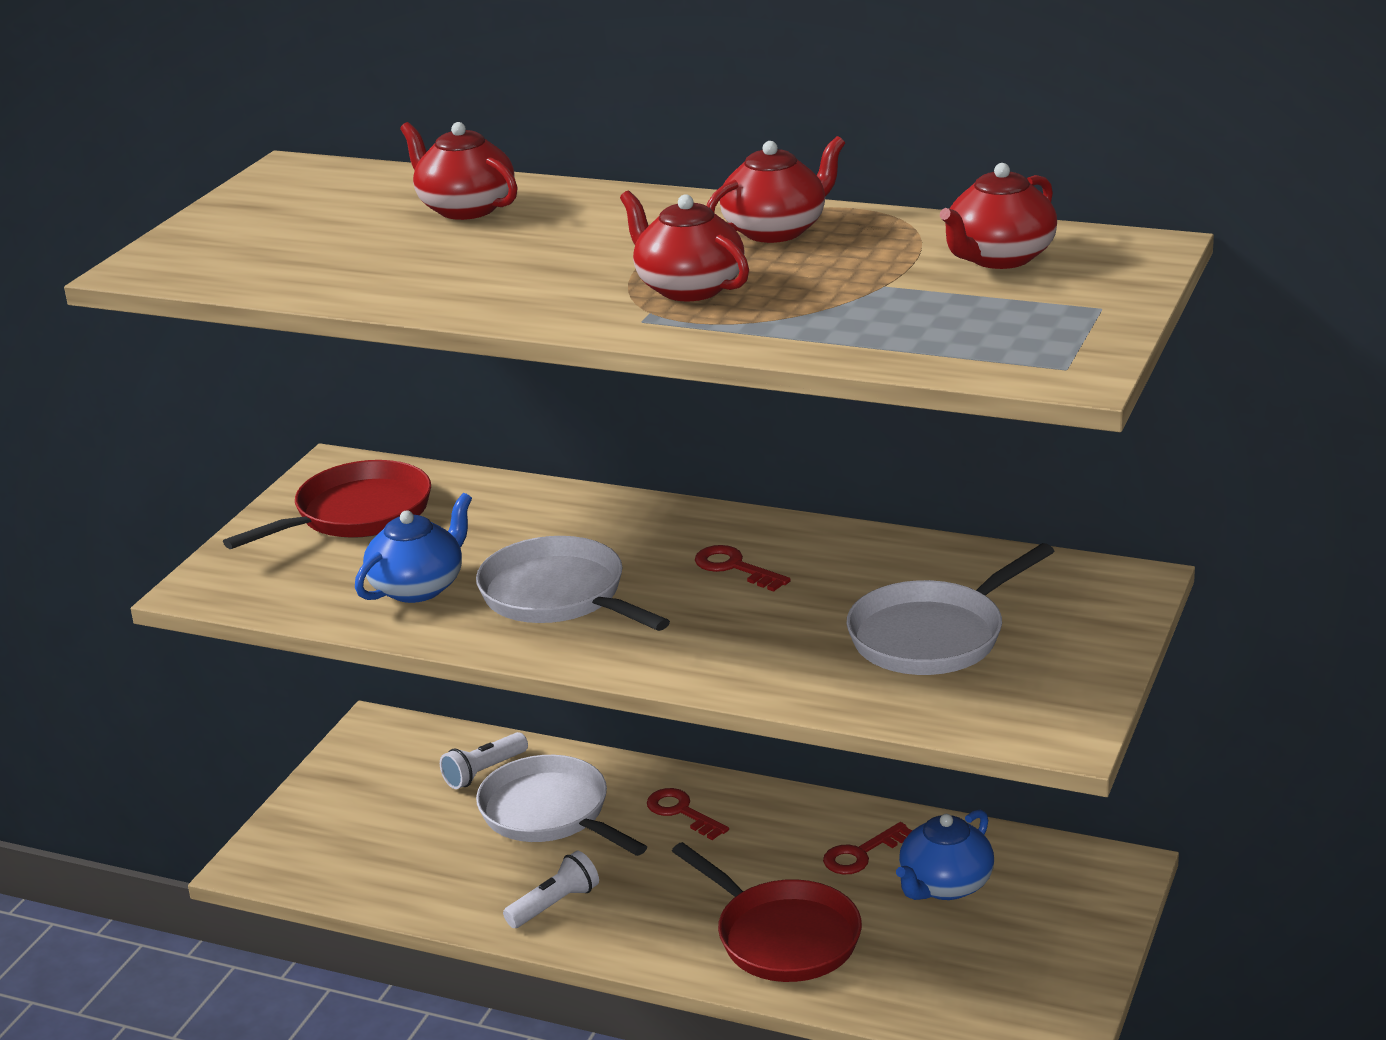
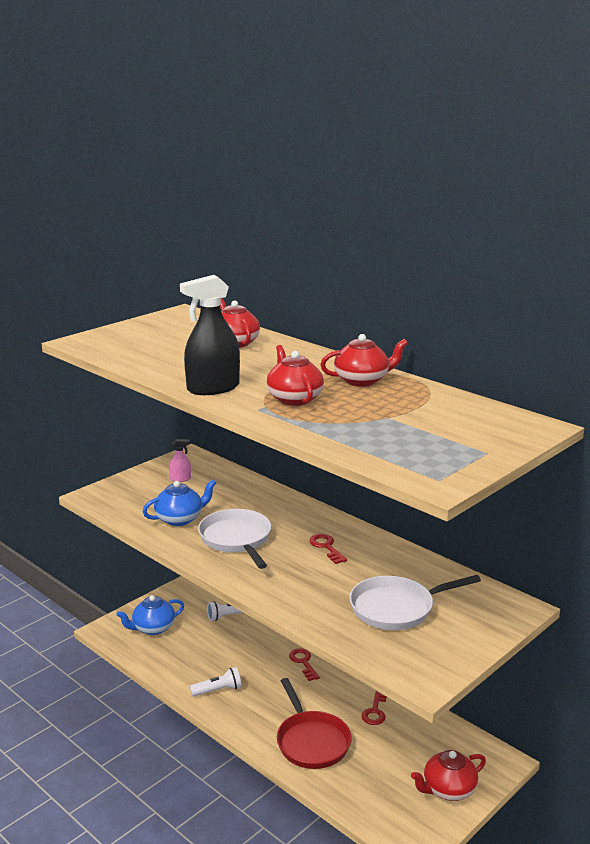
camera: 20 degrees right, 5 degrees down
red pan [223,460,431,549] -> pink spray bottle [169,439,191,482]
white pan [476,755,647,856] -> none
red key [823,822,912,875] -> red key turned 60 degrees counterclockwise [362,691,387,725]
blue teapot [896,810,994,900] -> blue teapot moved to [116,595,184,635]
red teapot [940,163,1057,269] -> red teapot moved to [411,750,486,801]
none -> black spray bottle [180,275,240,395]

